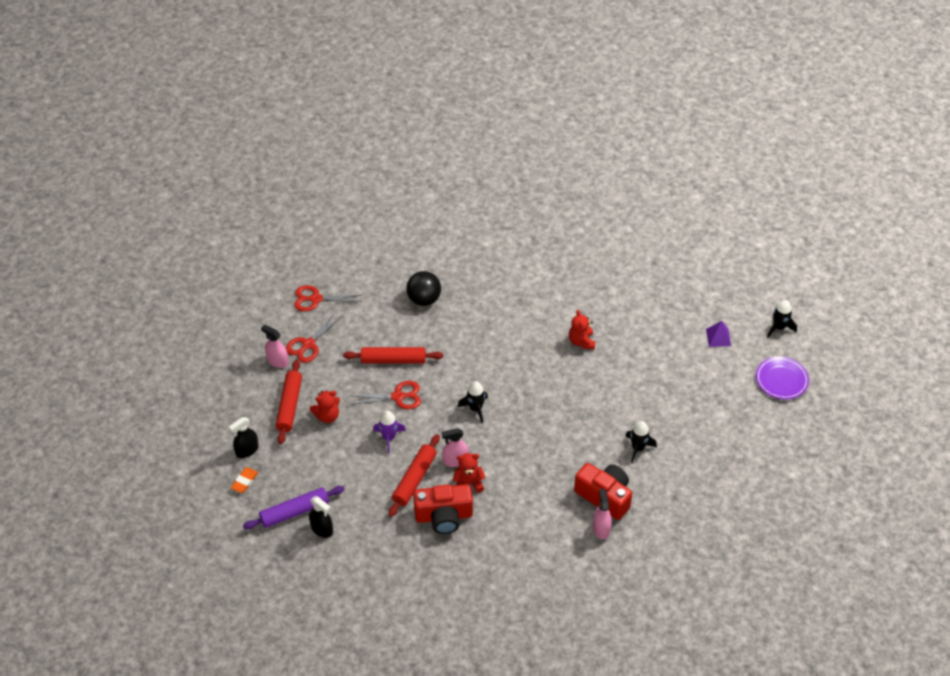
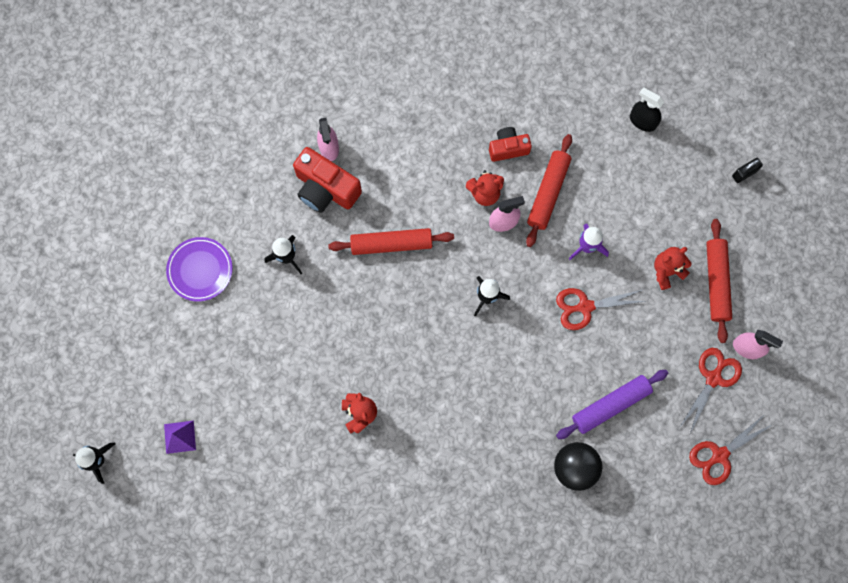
camera: 175 degrees right, 25 degrees up
black spray bottle [229,417,259,458] -> none
orange eraser [231,467,258,493] -> black padlock [732,158,763,183]
purple rolling pin [243,486,345,530] -> purple rolling pin moved to [556,370,668,439]
red scissors [294,285,363,311] -> red scissors turned 150 degrees clockwise [689,414,772,485]
red rolling pin [343,347,443,363] -> red rolling pin moved to [328,228,454,255]
red camera [413,484,473,534] -> red camera [489,127,532,162], size x0.61
purple plate [756,356,809,400] -> purple plate moved to [166,237,233,301]

